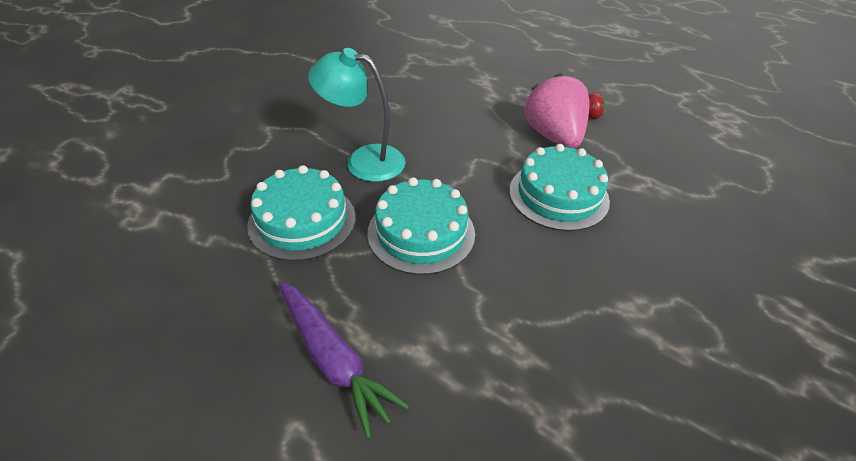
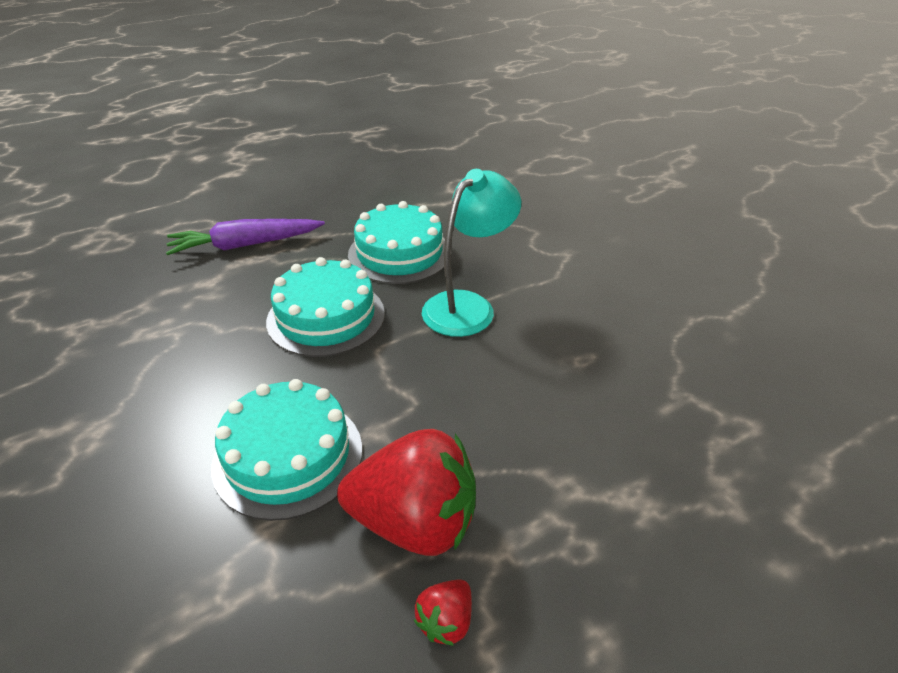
camera: 115 degrees right, 5 degrees down
pink strawberry [525,73,589,148] -> red strawberry [337,429,476,556]

